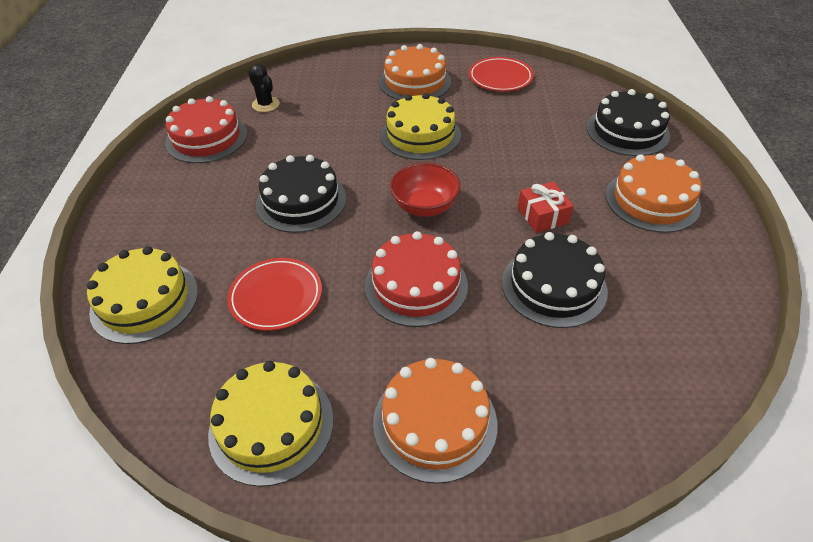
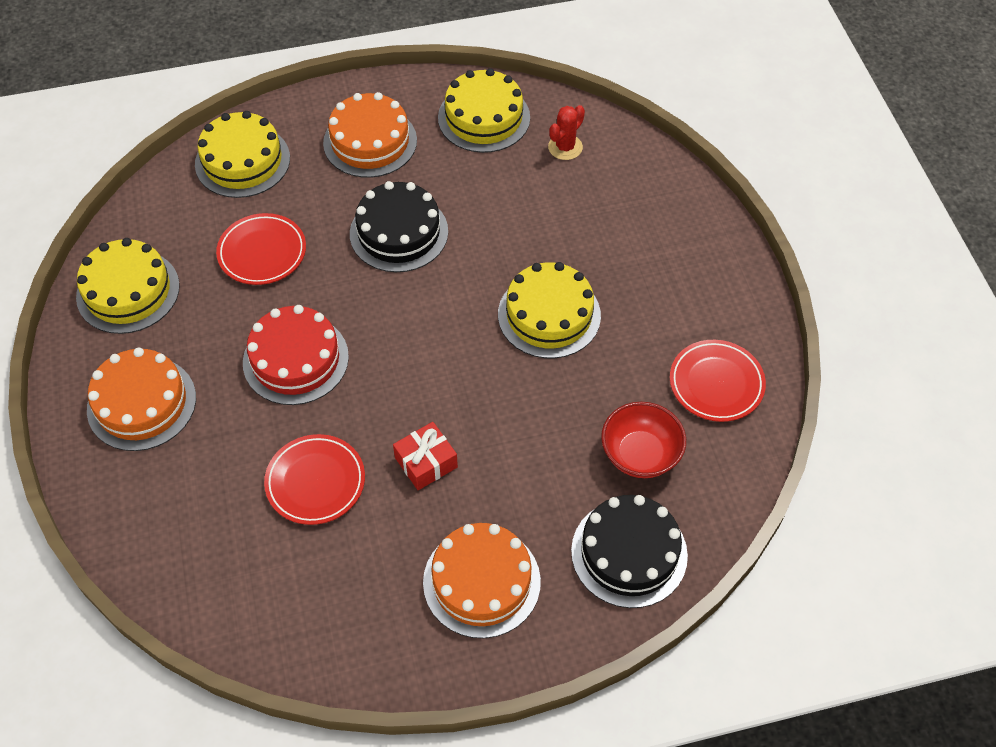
camera: 75 degrees right, 10 degrees up
red cake [165,96,247,163] -> yellow cake [438,68,530,153]
black cactus [248,64,280,112] -> red cactus [548,105,585,160]
orange cake [379,44,451,100] -> orange cake moved to [323,92,417,178]
red bowl [390,163,461,217] -> red bowl moved to [601,402,686,478]
black cake [502,232,608,328] -> red plate [264,434,365,525]

